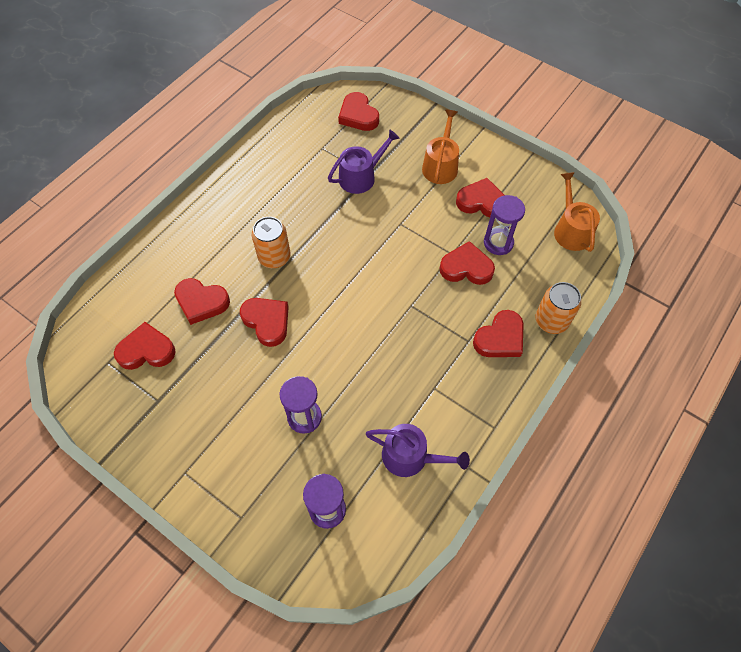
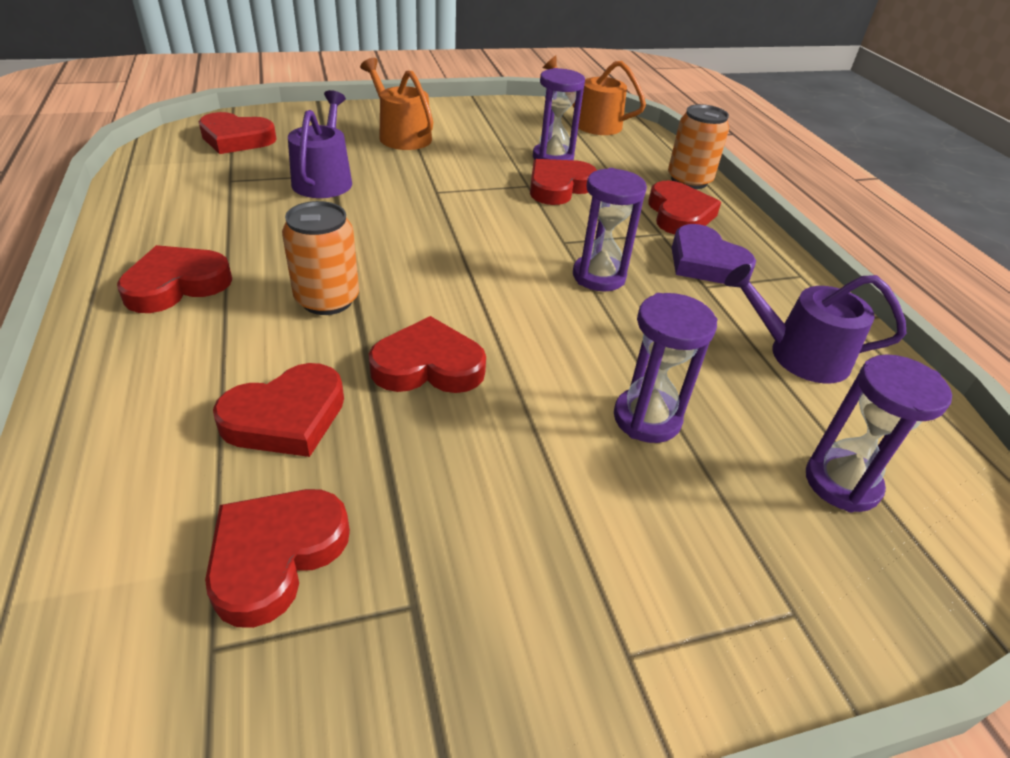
camera: 55 degrees left, 20 degrees down
purple watering can [366,424,470,477] -> purple watering can turned 135 degrees counterclockwise [725,264,906,384]
red heart [456,178,504,217] -> red heart moved to [117,245,232,313]
none -> purple hourglass [573,168,647,291]
none -> purple heart [672,224,756,284]

